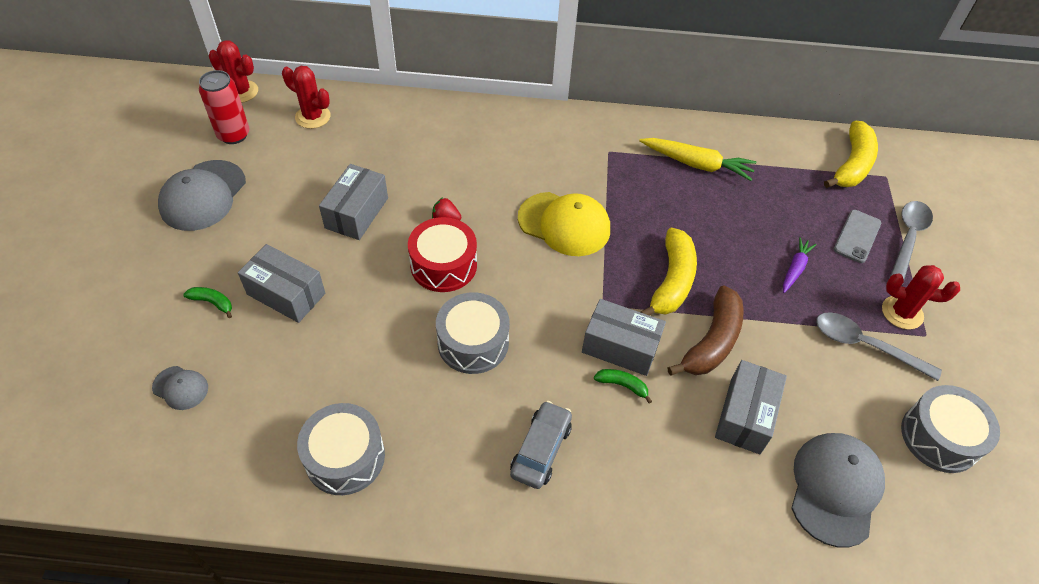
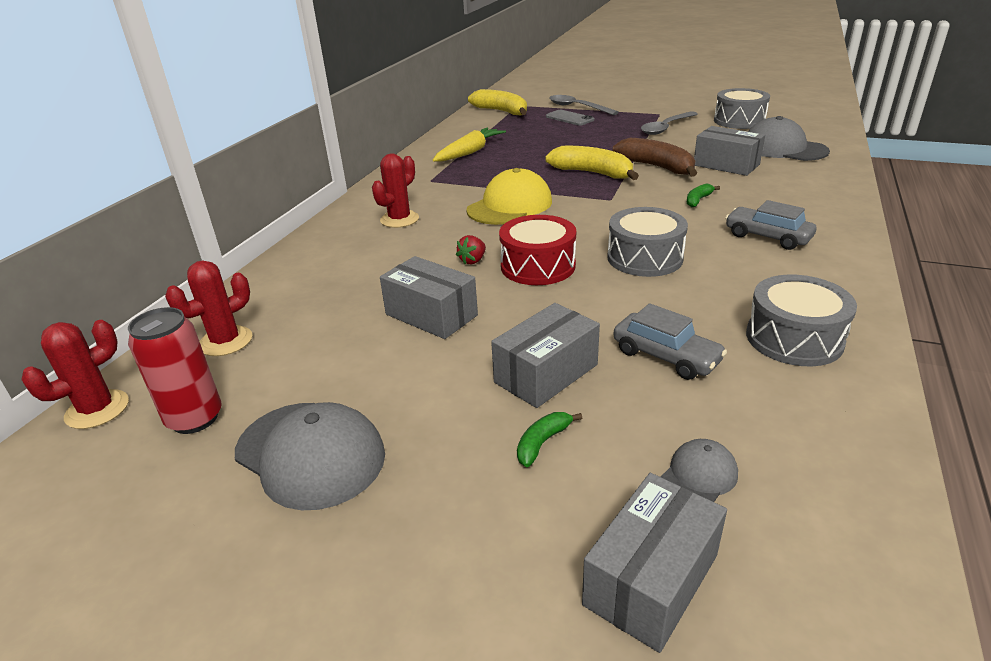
camera: 70 degrees left, 20 degrees down
grey box [582,299,666,376] -> grey box moved to [582,473,727,653]
purple carrot [783,237,817,293] -> none
red cactus [882,265,960,329] -> red cactus moved to [372,154,419,228]
none -> grey car [613,303,727,380]

